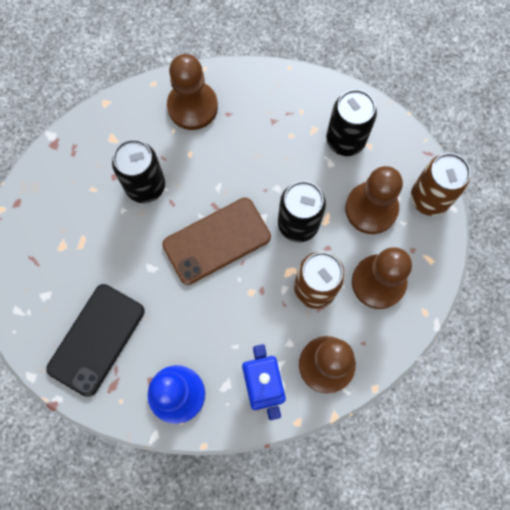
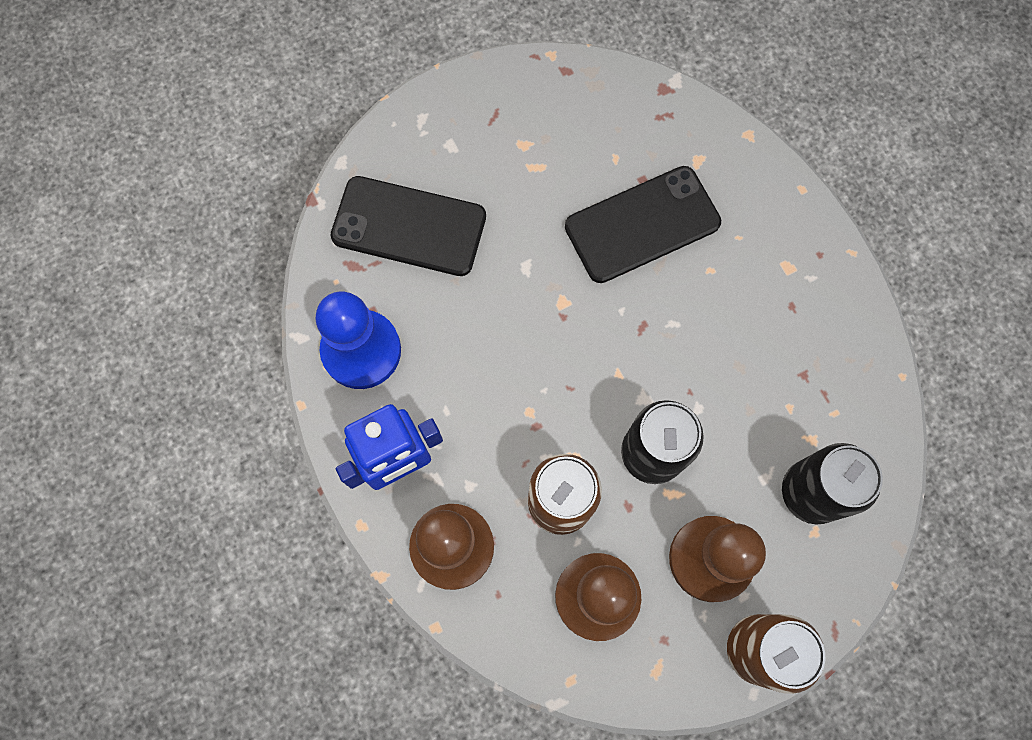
camera: 75 degrees right, 0 degrees up
black can [112,139,165,203] -> black phone [565,166,721,283]
brown phone [162,198,271,285] -> none
brown pawn [167,54,218,130] -> none

